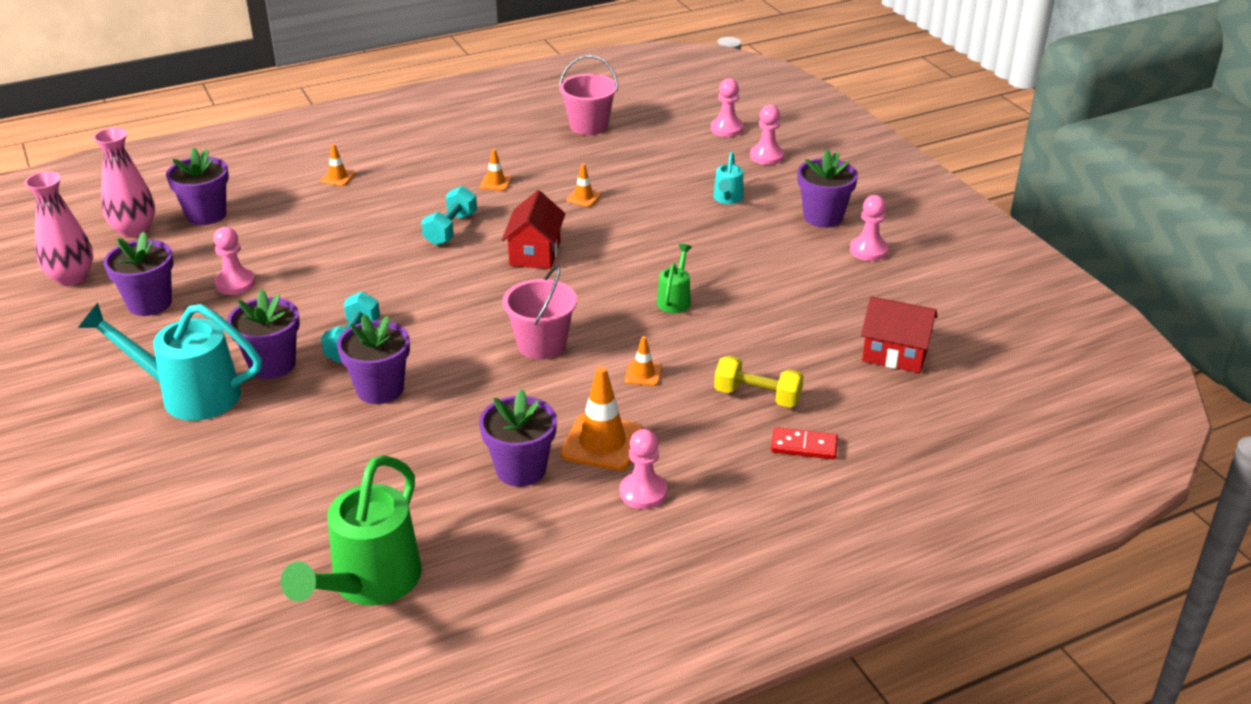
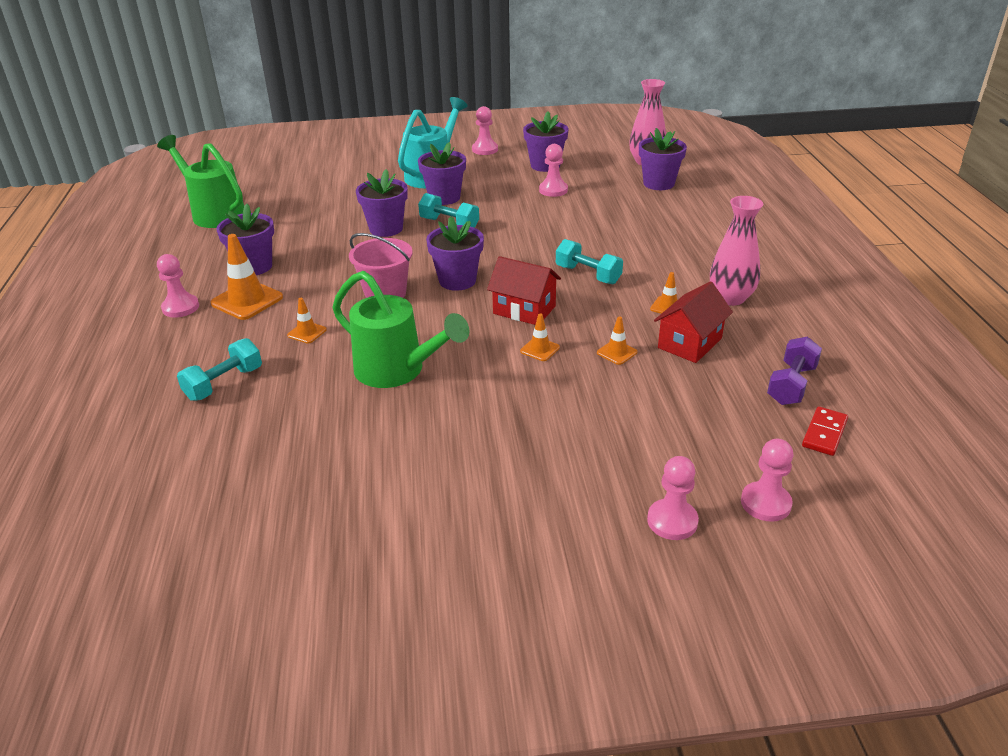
camera: 110 degrees right, 0 degrees up
pink vase [25,171,93,286] -> pink vase moved to [710,196,763,306]
orange traffic cone [320,144,355,186] -> orange traffic cone moved to [520,313,560,361]
pink bucket [559,55,618,135] -> purple dumbbell [767,336,822,405]
green watering can [657,244,692,313] -> green watering can [332,271,470,388], size x2.02
turquoise watering can [713,152,744,204] -> none
yellow dumbbell [714,356,804,408] -> turquoise dumbbell [177,338,262,401]
red domino [771,427,838,459] -> red domino moved to [802,406,848,456]
purple flower pot [798,150,858,227] -> purple flower pot moved to [426,216,484,291]
pink pawn [850,195,888,261] -> pink pawn moved to [472,106,498,155]
red house [861,296,937,373] -> red house moved to [654,281,733,363]

